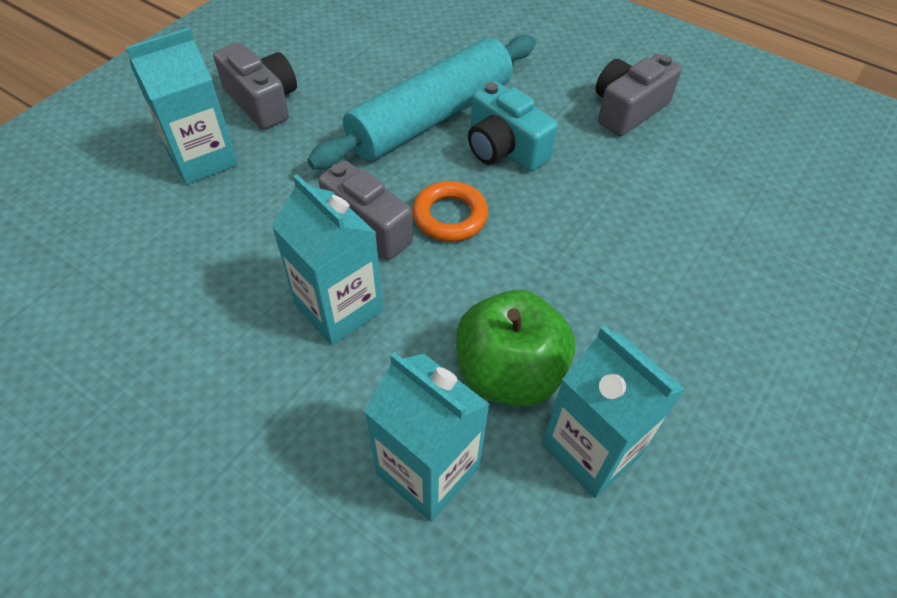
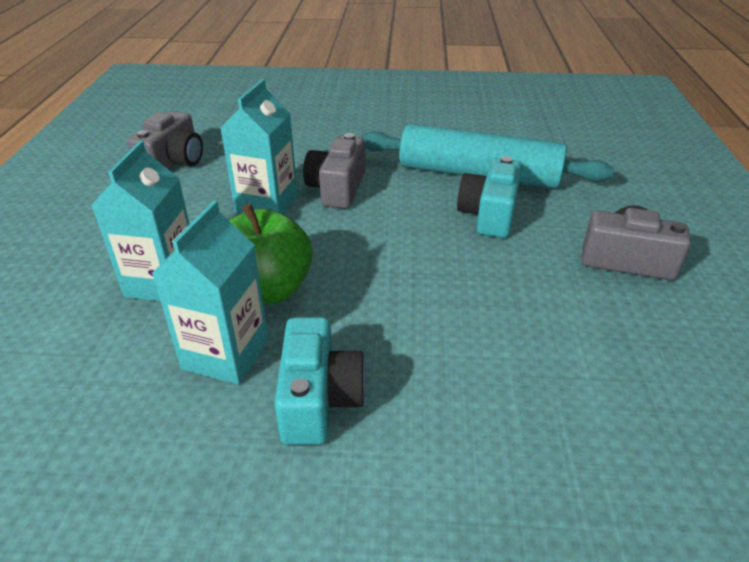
camera: 60 degrees right, 15 degrees down
turquoise carton [126,28,238,185] -> none
grey camera [213,42,297,130] -> grey camera moved to [128,111,203,169]
orange ring [412,181,488,242] -> none
none -> turquoise camera [274,317,366,445]

